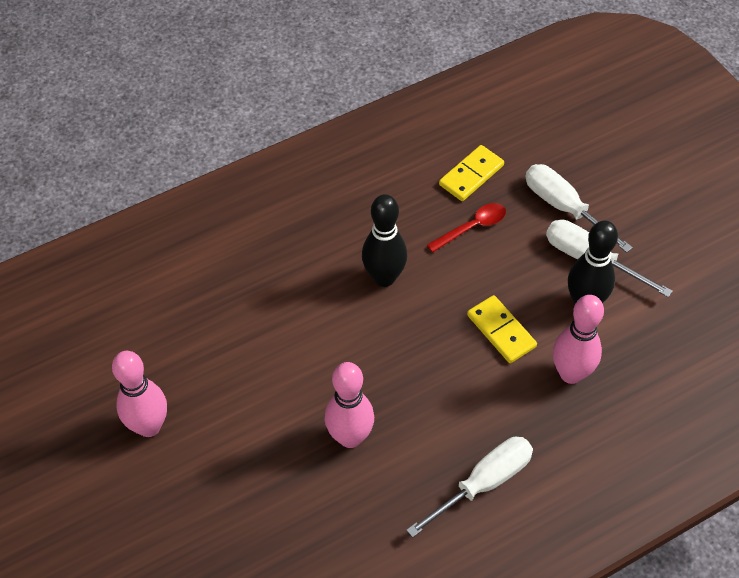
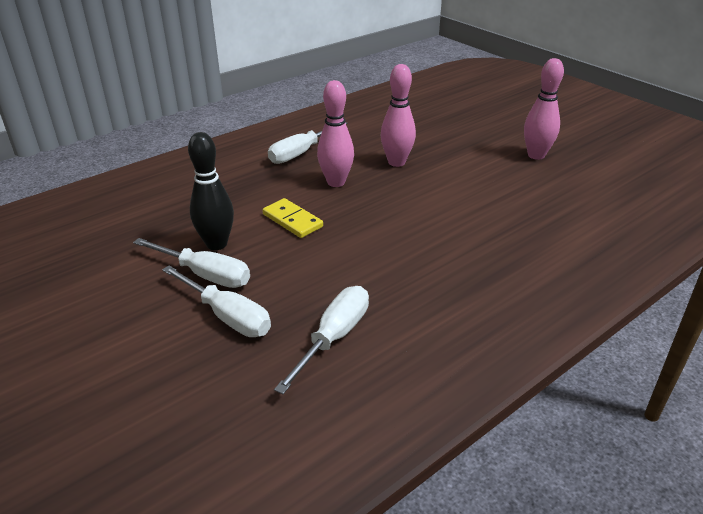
camera: 170 degrees right, 20 degrees down
black bowling pin [362,194,407,287] -> none
red spoon [427,203,506,252] -> none
yellow domino [439,145,504,201] -> white screwdriver [274,286,369,394]
pink bowling pin [553,295,604,384] -> pink bowling pin moved to [317,80,354,187]

